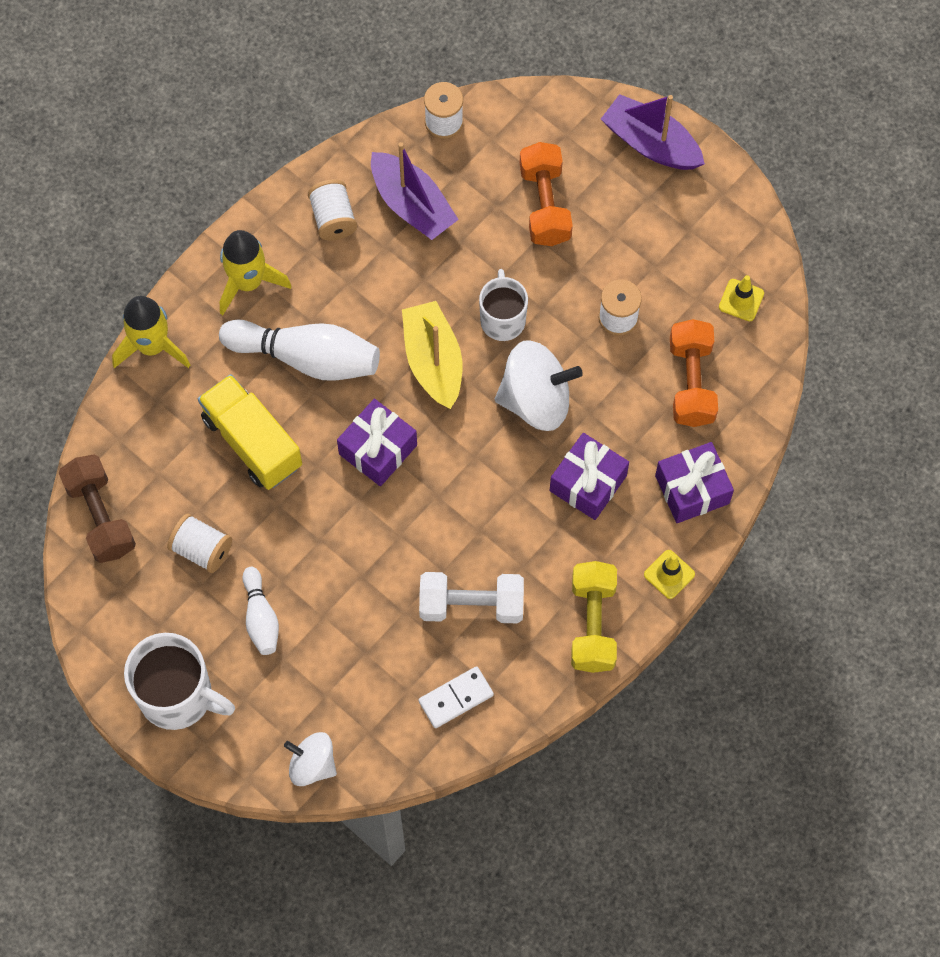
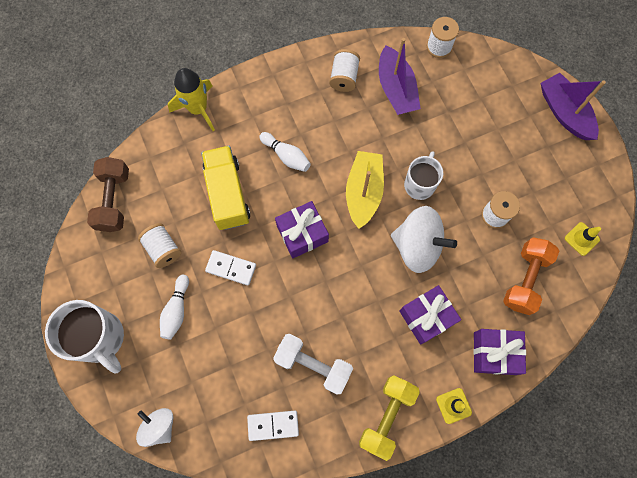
camera: 25 degrees right, 5 degrees up
white bowling pin [219,320,380,381] -> white bowling pin [259,132,311,172], size x0.55
yellow rocket [220,230,291,315] -> none
orange dumbbell [520,142,573,246] -> none
none -> white domino [205,250,256,285]

